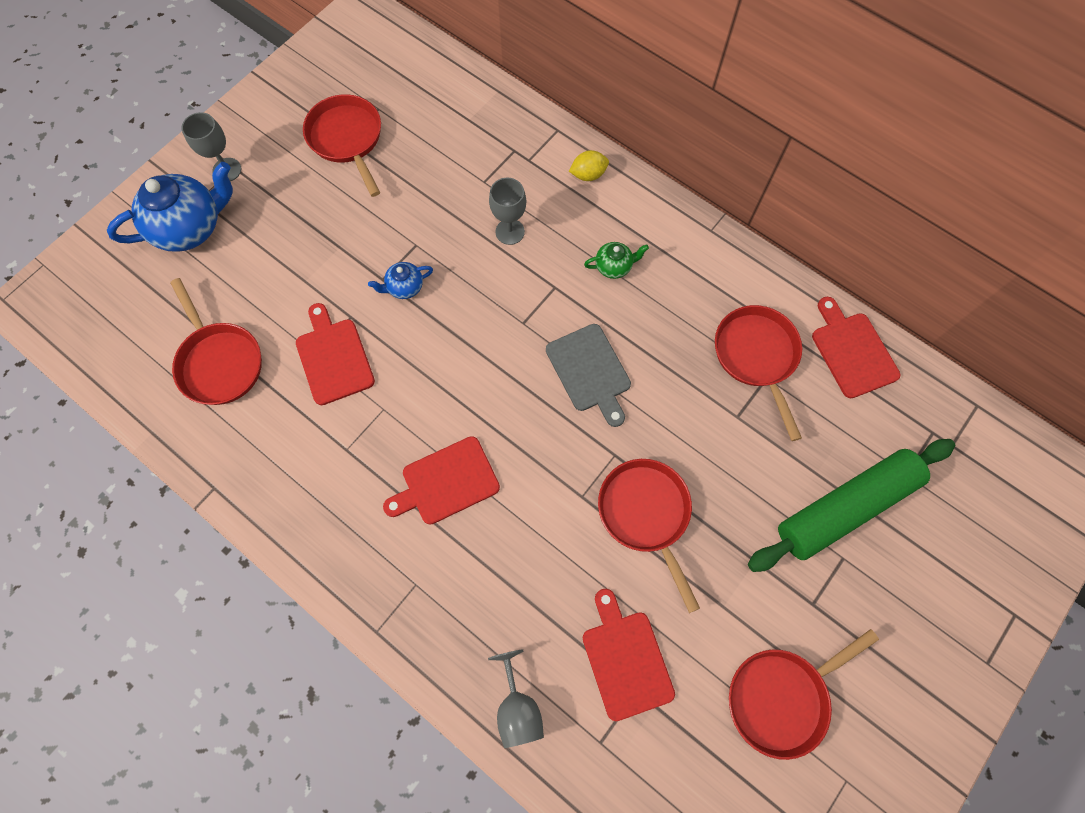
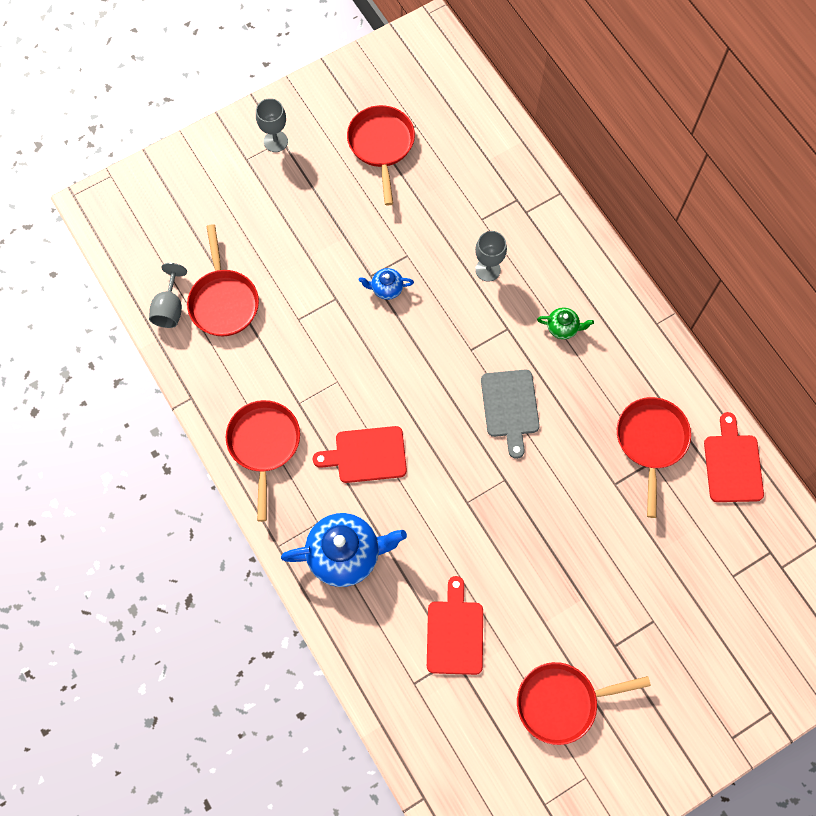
camera: 20 degrees right, 0 degrees up
blue teapot [107,162,233,252] -> blue teapot moved to [281,513,407,587]
red cutting board [296,303,375,405] -> none
grey goblet [488,649,544,748] -> grey goblet moved to [149,263,187,328]
yellow lemon [569,150,609,181] -> none
red pan [598,459,700,613] -> red pan moved to [226,400,300,522]
green rolling pin [748,439,955,572] -> none

